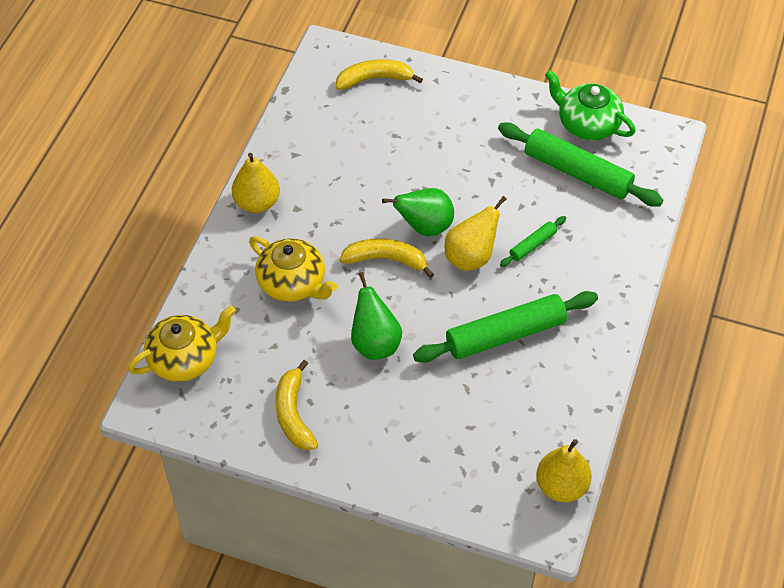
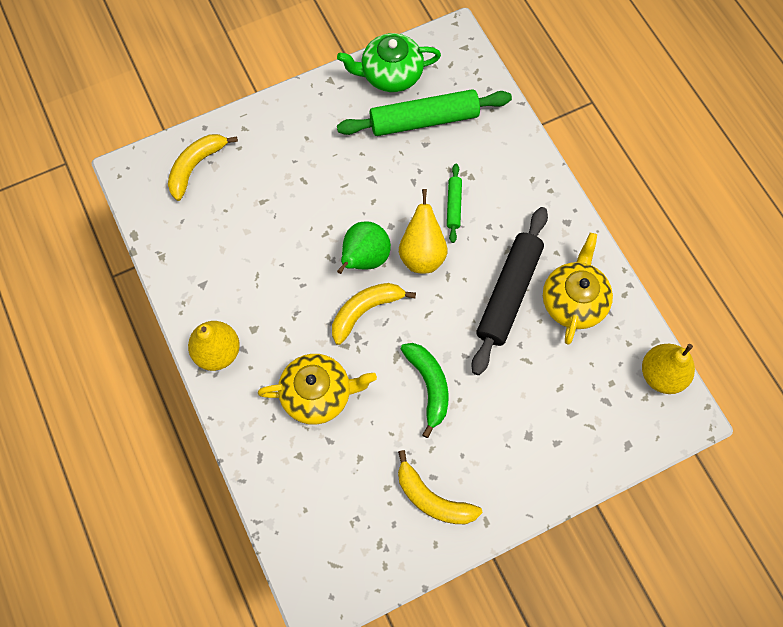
camera: 45 degrees left, 15 degrees up
yellow teapot [128,305,236,382] -> yellow teapot moved to [543,233,613,344]
green pear [351,272,402,360] -> green banana [401,343,449,438]
green rolling pin [413,291,598,363] -> black rolling pin [471,207,548,375]

